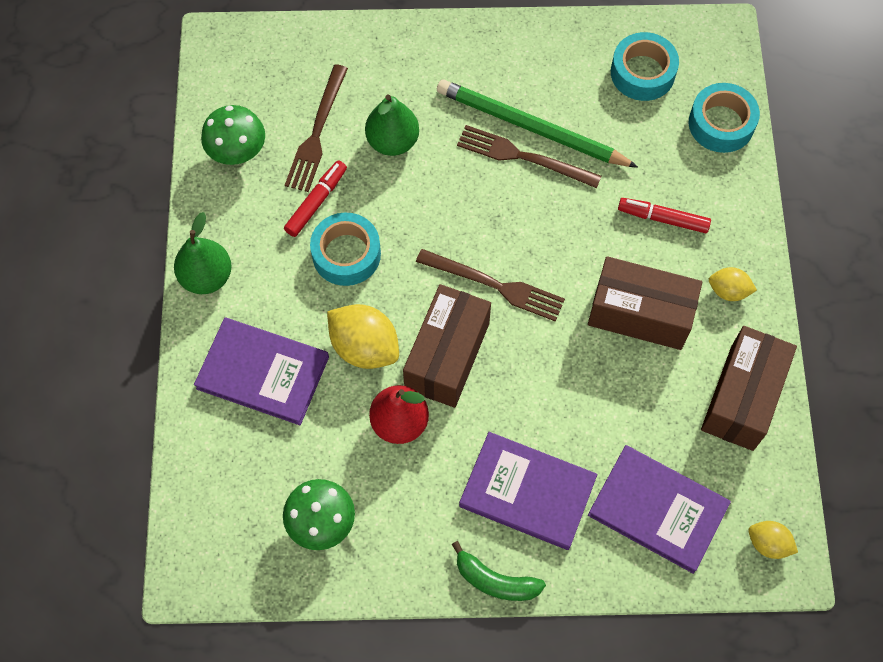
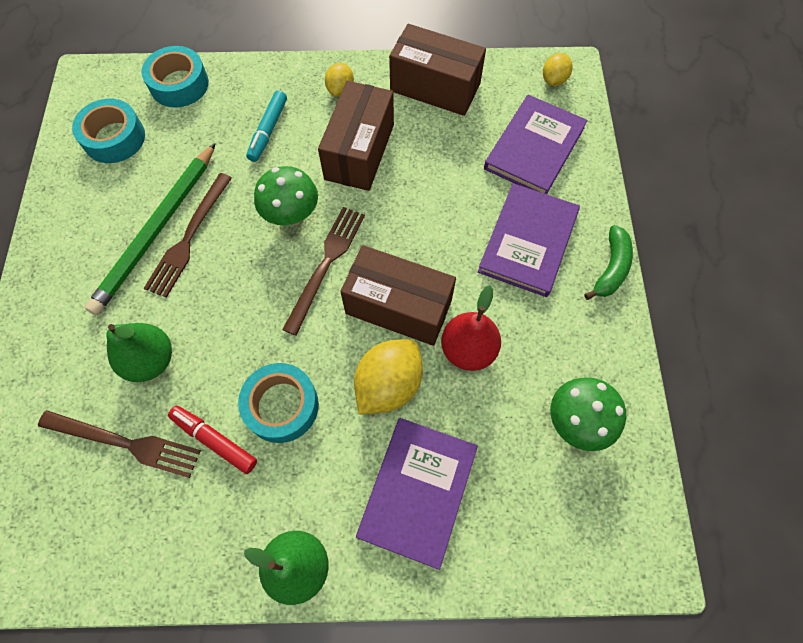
camera: 90 degrees left, 0 degrees up
green mushroom [201,105,265,165] -> green mushroom moved to [254,166,318,226]
red marker [618,198,711,233] -> turquoise marker [246,90,287,162]

